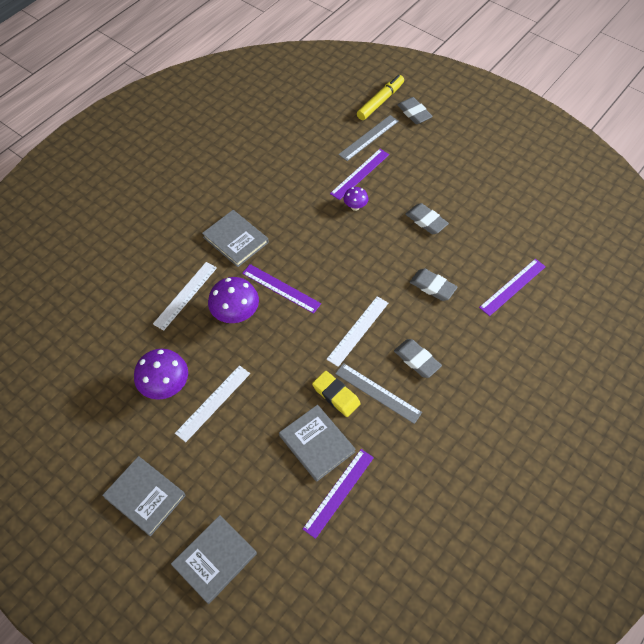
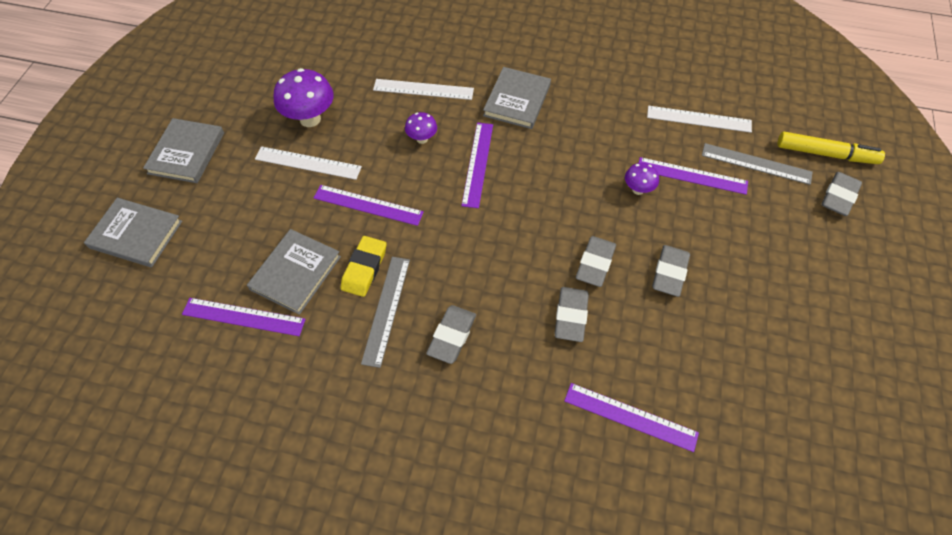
camera: 65 degrees right, 0 degrees up
purple mushroom [208,277,259,323] -> purple mushroom [405,112,437,144], size x0.55
white ruler [326,296,388,367] -> white ruler moved to [647,106,752,133]
none -> purple ruler [314,185,424,226]
none -> grey eraser [576,236,616,287]

